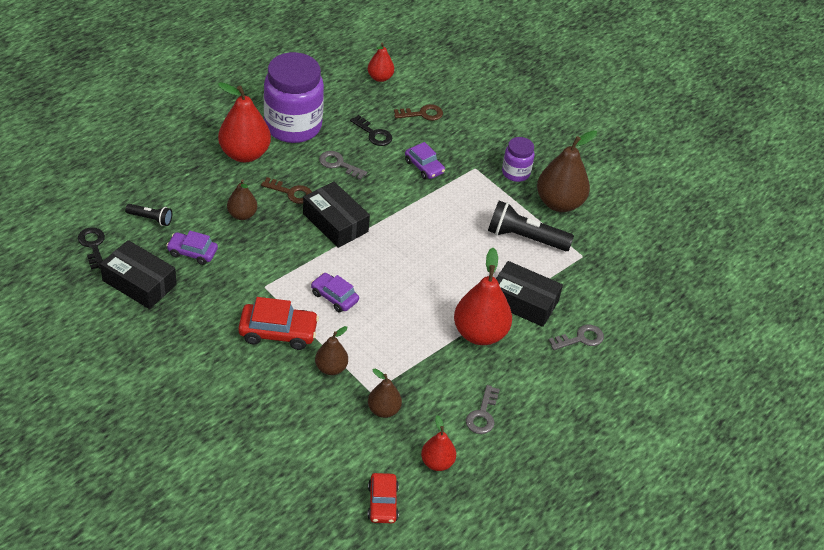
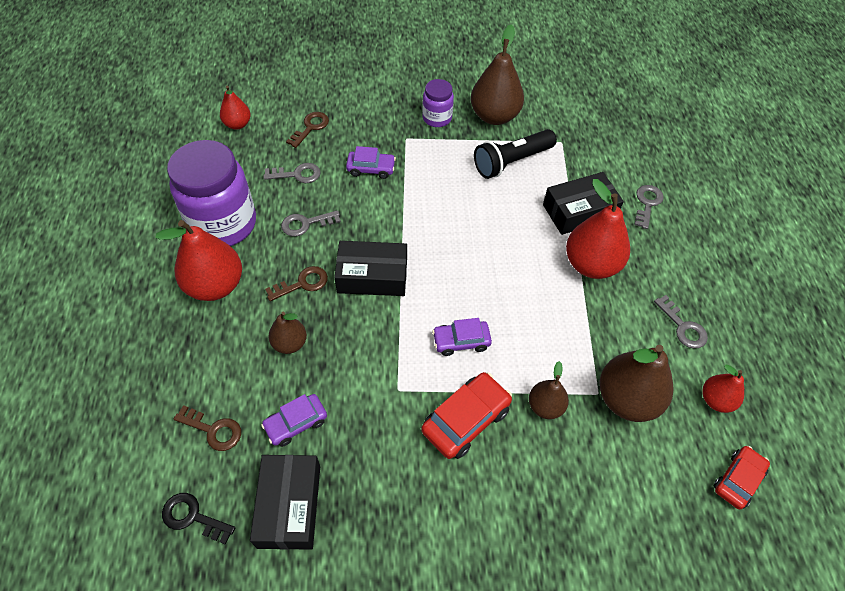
camera: 45 degrees left, 10 degrees up
black box [100,240,177,309] -> black box turned 75 degrees counterclockwise [250,455,320,550]
black flashlight [125,204,172,226] -> brown key [174,405,241,451]
black key [350,115,392,146] -> grey key [263,163,321,183]
brown pear [368,369,402,418] -> brown pear [599,345,674,422], size x1.80
red car [368,473,399,523] -> red car turned 90 degrees counterclockwise [714,446,770,509]

